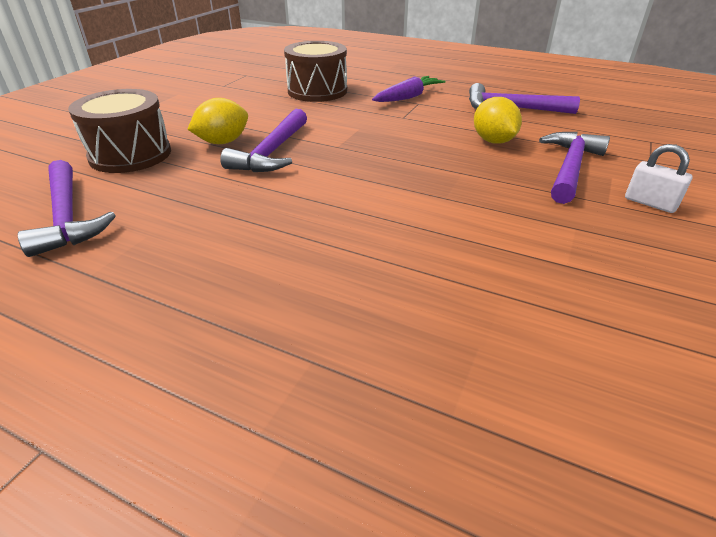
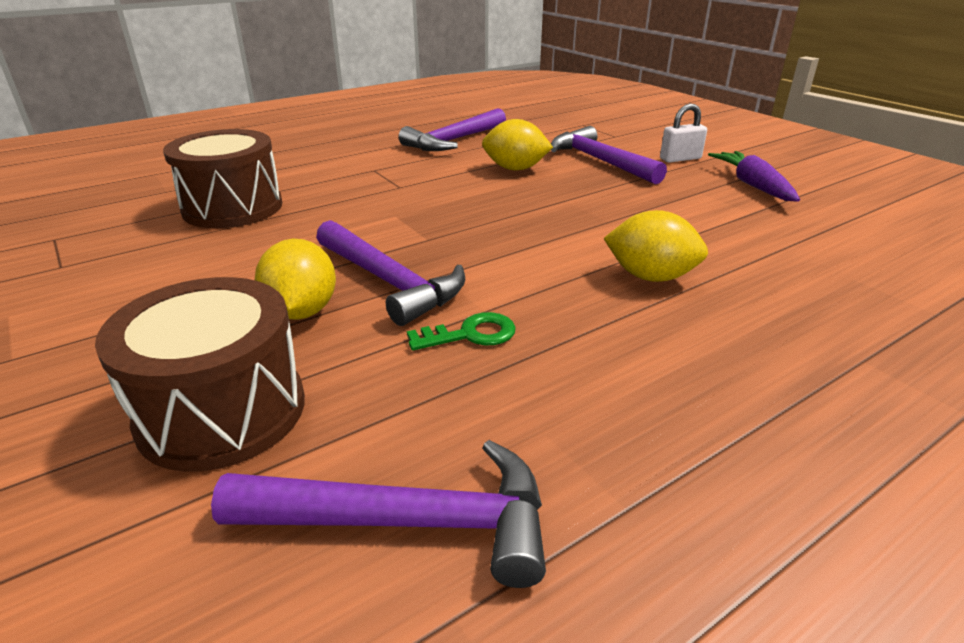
camera: 60 degrees left, 5 degrees down
purple carrot [372,76,445,102] -> purple carrot moved to [708,151,800,202]
none -> green key [407,312,516,351]
none -> yellow lemon [603,210,708,282]

